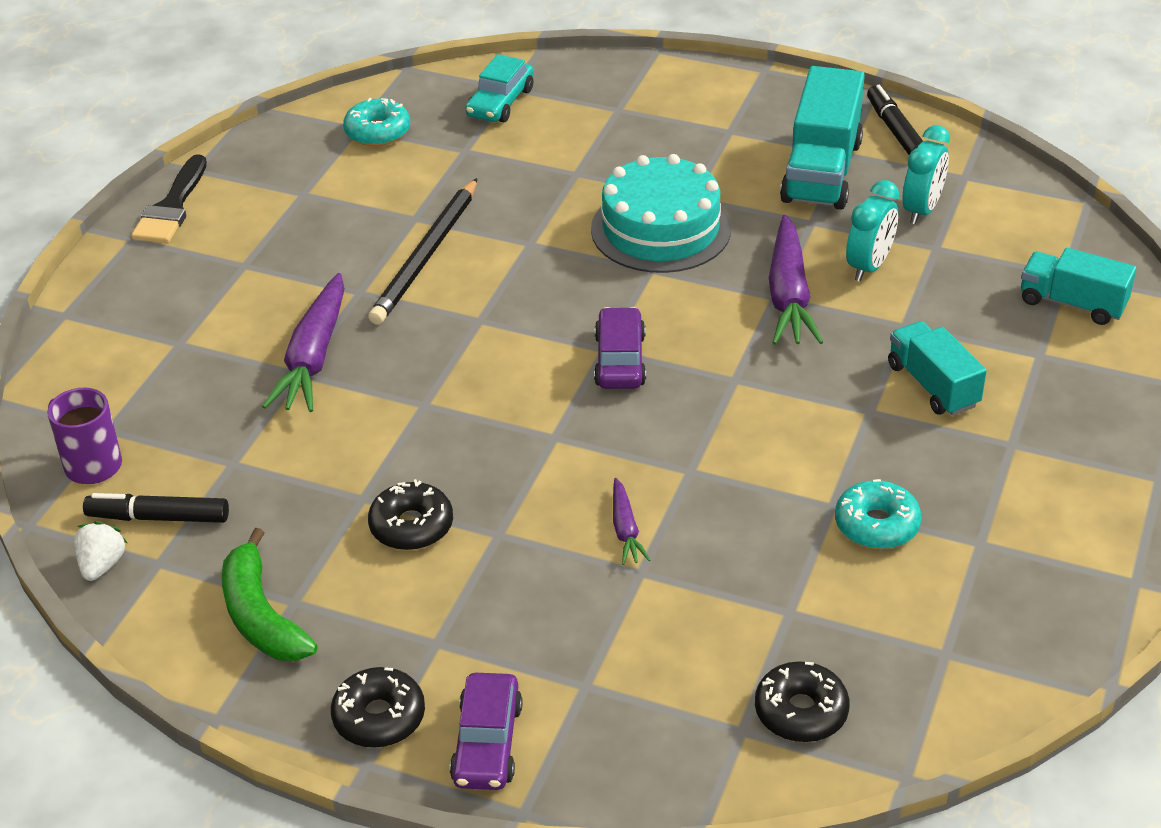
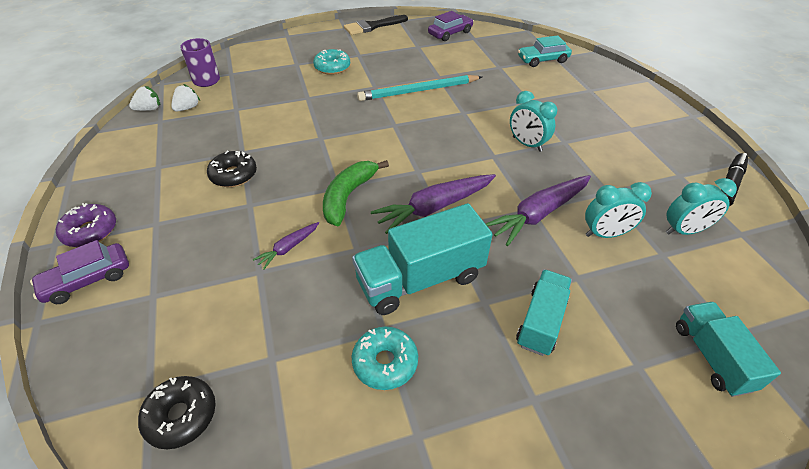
camera: 50 degrees right, 5 degrees up
black marker [83,493,229,523] -> white strawberry [171,84,200,112]
green banana [222,528,318,661] -> green banana moved to [323,160,389,226]
purple carrot [262,273,345,412] -> purple carrot moved to [370,174,496,234]
black donut [331,667,425,748] -> purple donut [56,203,116,247]
turquoise donut [343,98,410,146] -> turquoise donut moved to [313,49,350,75]
black pencil [368,178,477,324] -> turquoise pencil [357,75,482,101]
turquoise cake [591,154,731,273] -> turquoise clock [510,91,557,152]
purple car [594,307,646,389] -> purple car moved to [428,11,474,41]
turquoise truck [780,66,865,210] -> turquoise truck moved to [352,203,493,315]

